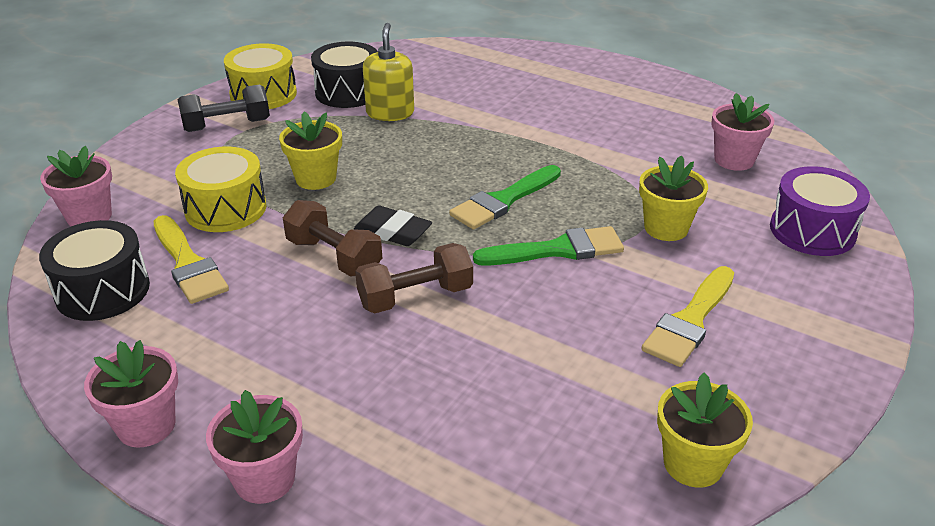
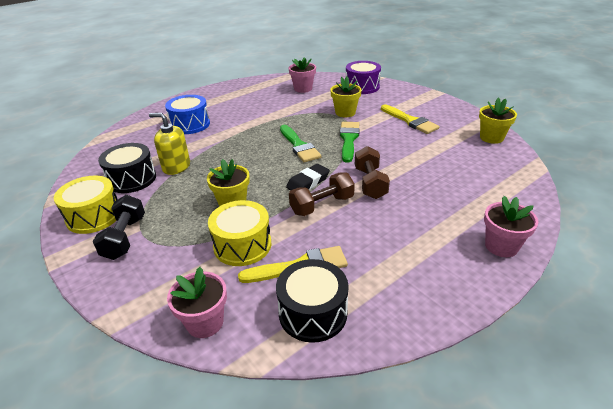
camera: 70 degrees left, 0 degrees up
pink flower pot [84,340,178,448] -> none
none -> blue drum [165,95,210,134]

